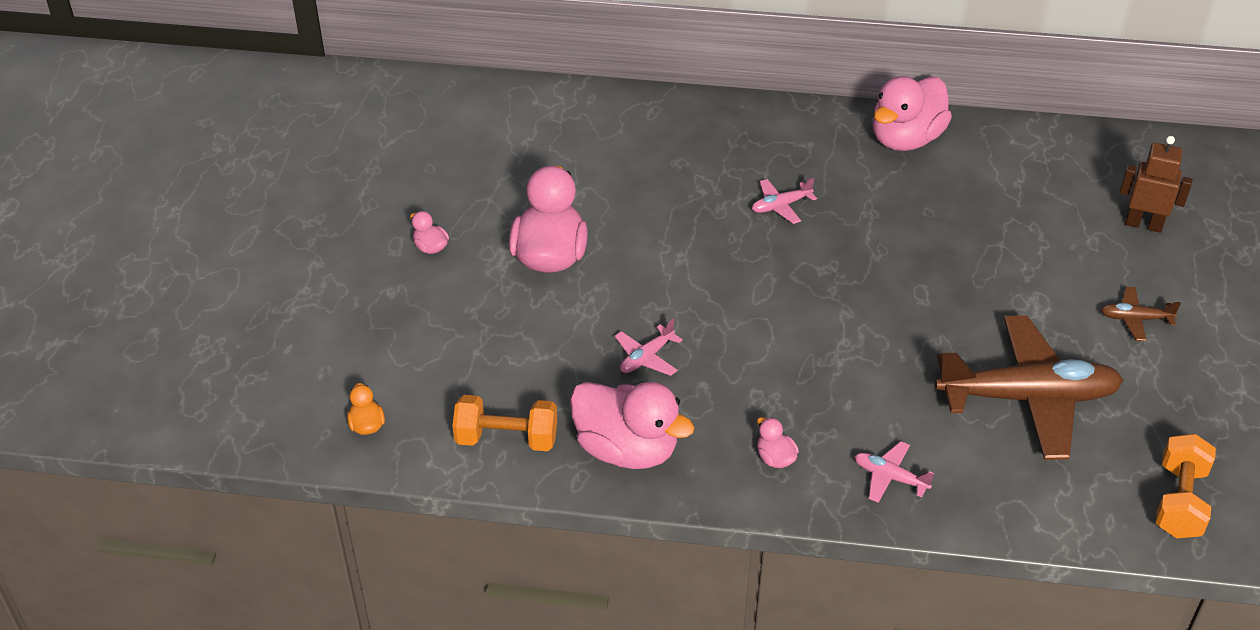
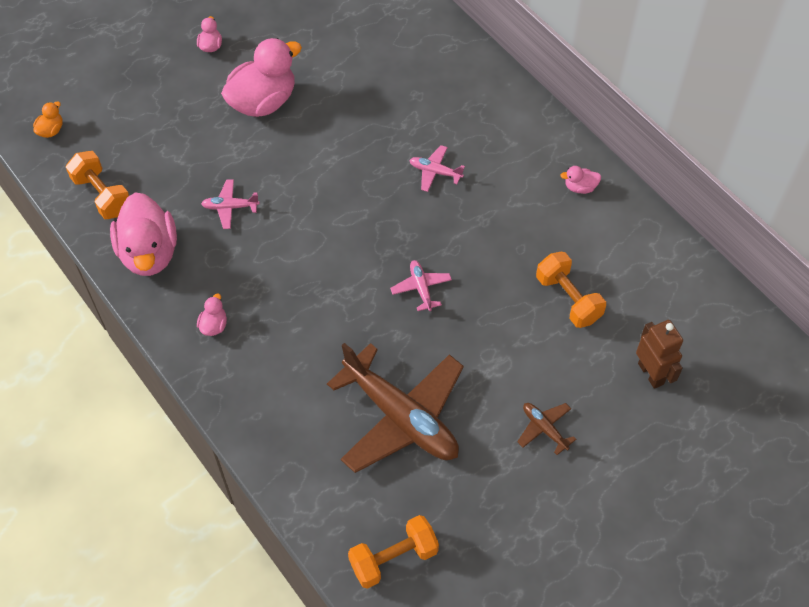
camera: 45 degrees right, 15 degrees up
pink plane [854,441,934,503] -> pink plane moved to [390,260,452,311]
pink duck [873,76,952,151] -> pink duck [560,166,601,194], size x0.43
none -> orange dumbbell [536,252,606,328]

